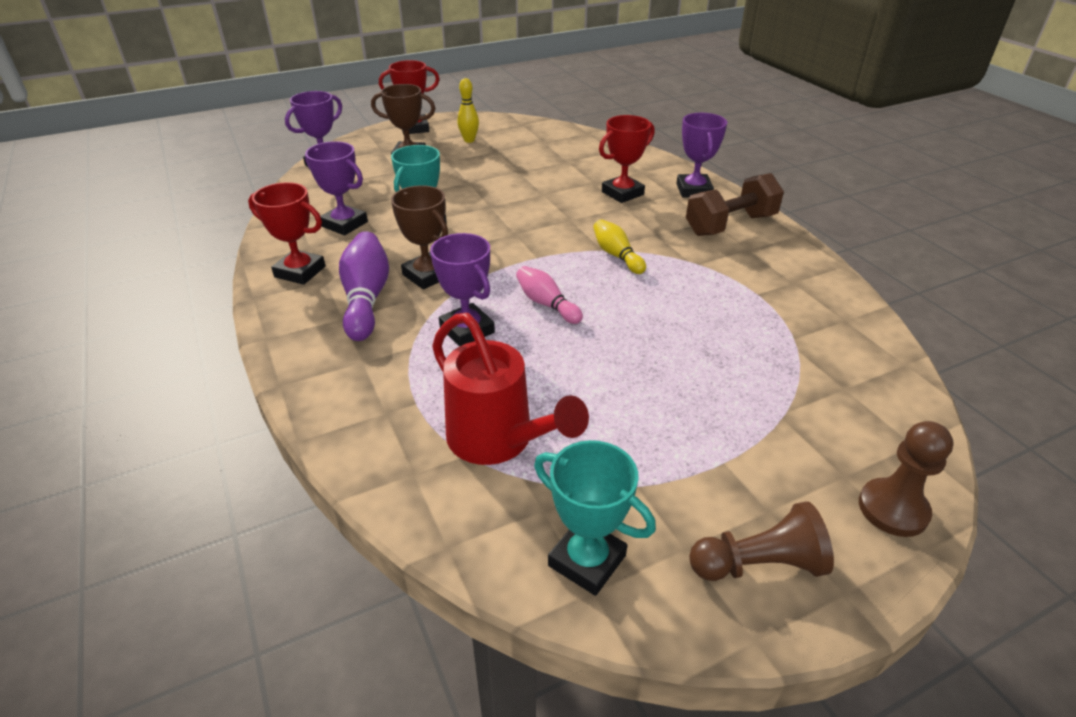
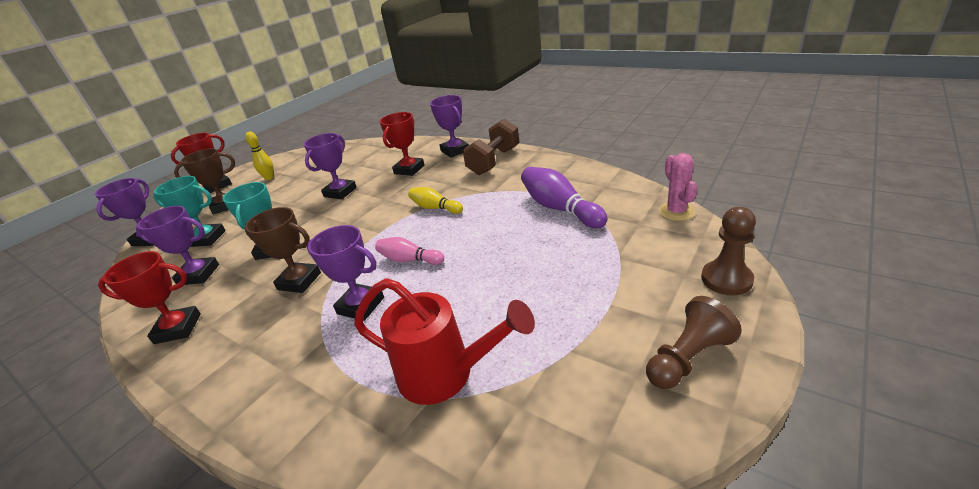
camera: 25 degrees left, 5 degrees down
purple bowling pin [339,231,389,341] -> purple bowling pin moved to [521,167,608,228]
turquoise trophy [534,440,656,596] -> turquoise trophy moved to [153,176,226,247]
none -> purple trophy [304,133,357,199]
none -> pink cactus [659,153,698,221]

